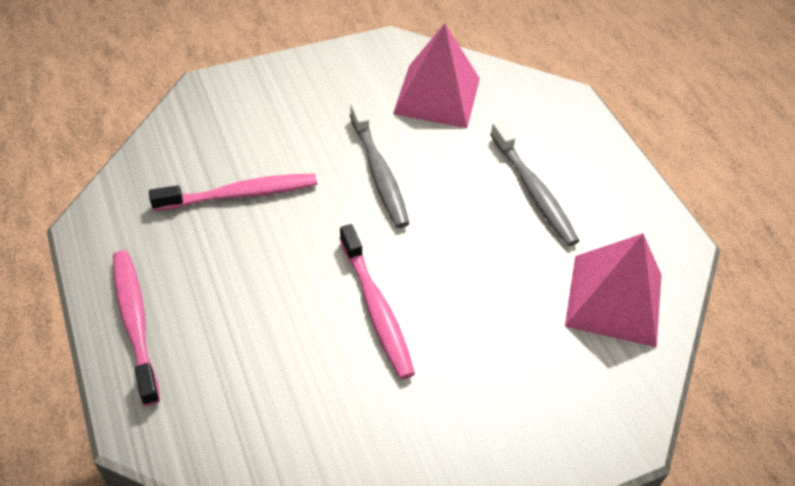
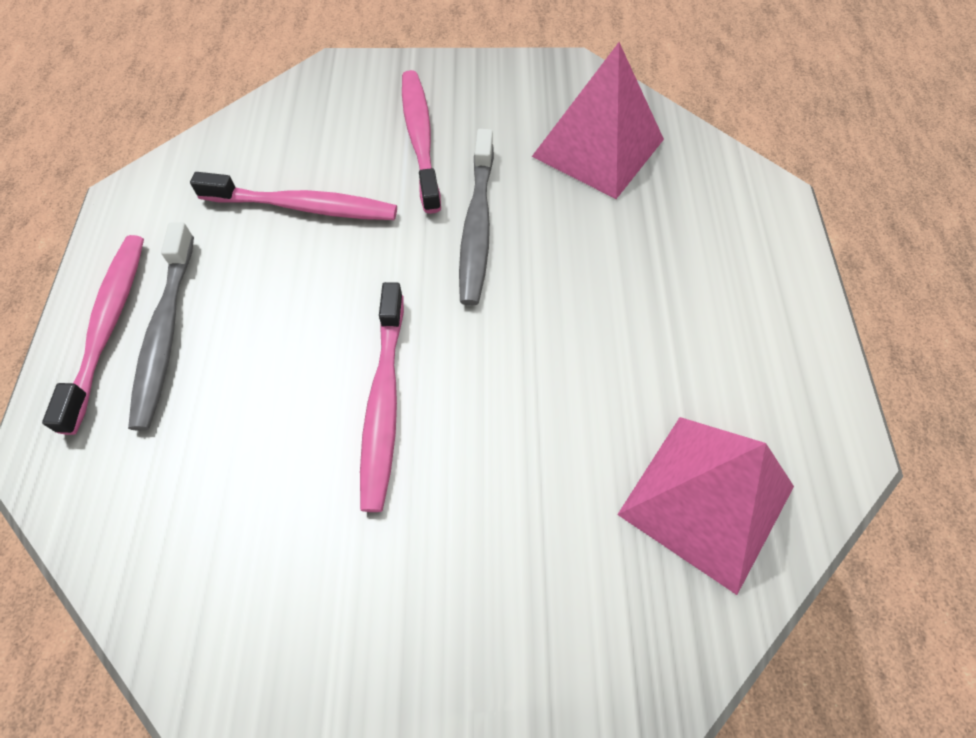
camera: 25 degrees right, 10 degrees up
grey toothbrush [490,120,580,246] -> grey toothbrush moved to [128,222,194,431]
none -> pink toothbrush [402,70,441,214]

